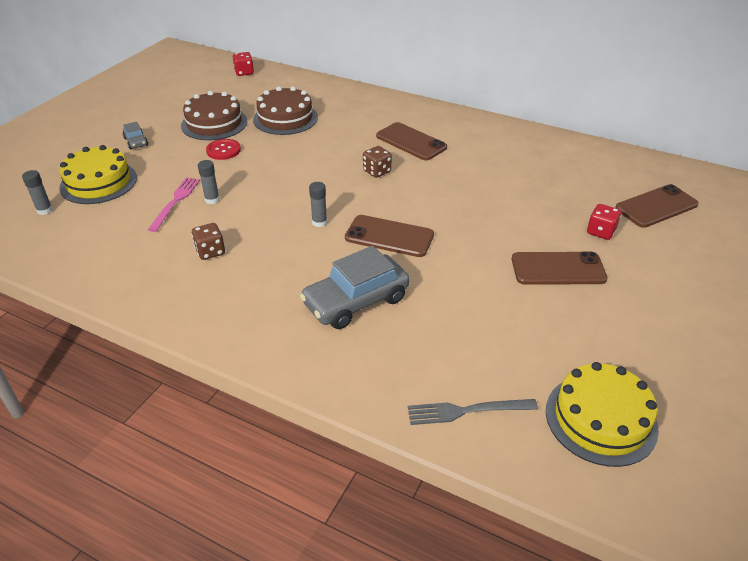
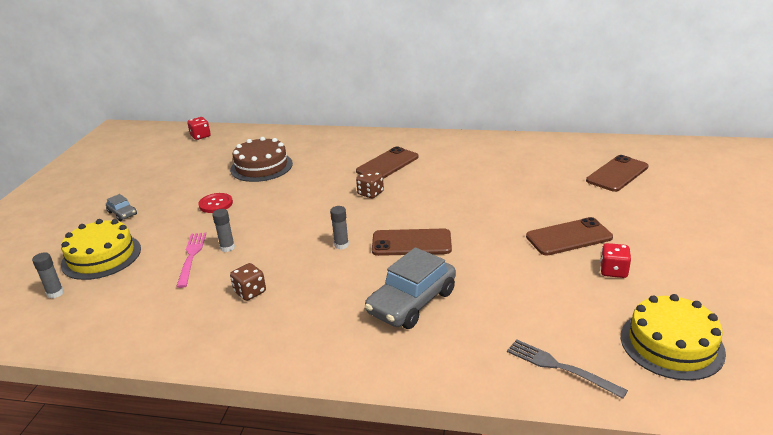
camera: 15 degrees left, 10 degrees down
brown cake [181,91,247,140] -> none
brown phone [376,122,447,160] -> brown phone turned 75 degrees counterclockwise [356,146,418,179]
grey fork [408,399,538,425] -> grey fork turned 60 degrees clockwise [507,339,628,398]
red dice [587,204,621,240] -> red dice moved to [600,243,631,278]

